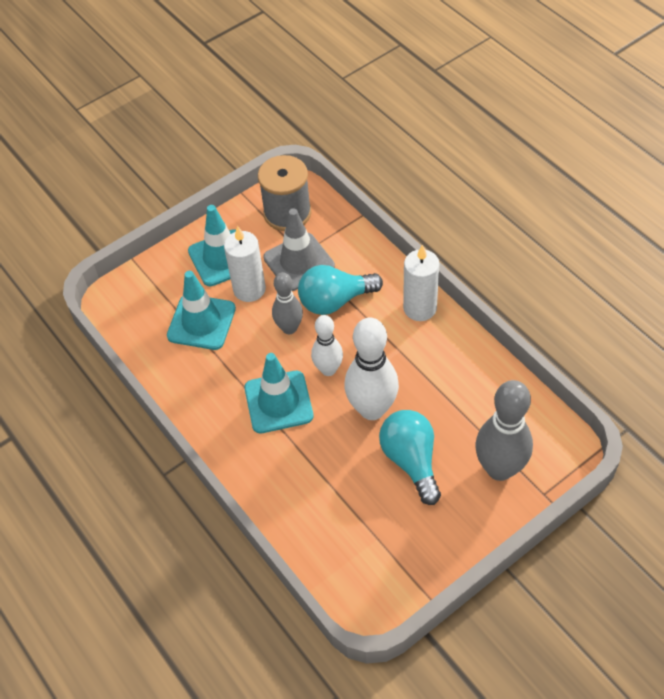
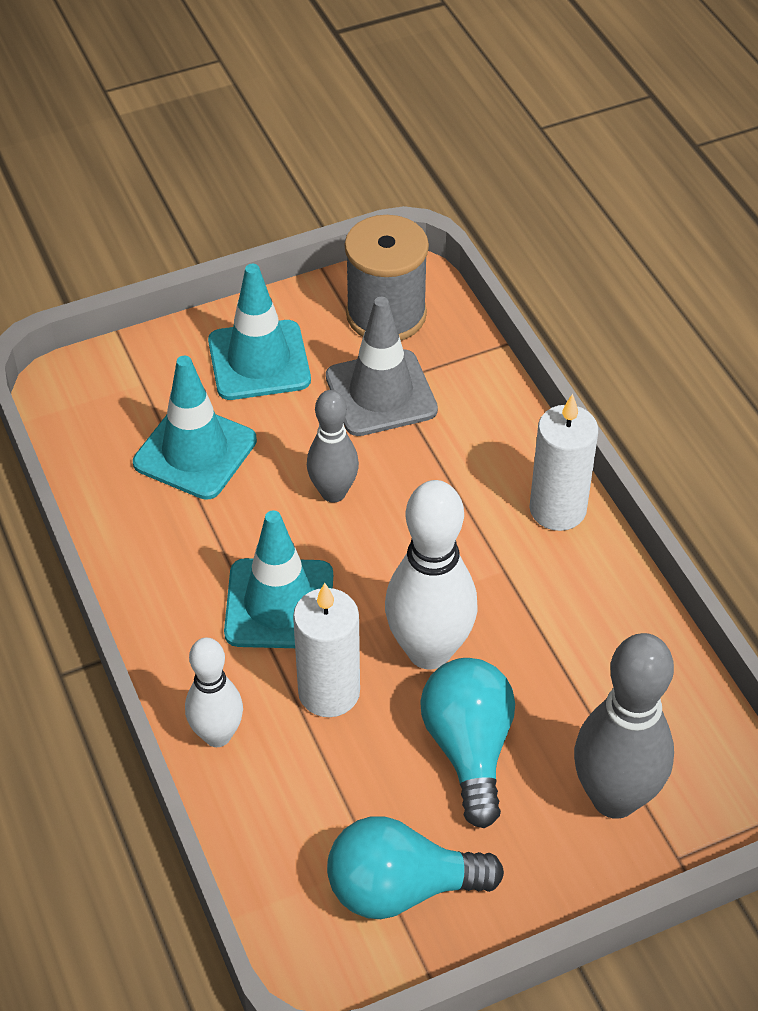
camera: 10 degrees right, 5 degrees down
white candle [224,226,266,302] -> white candle moved to [293,583,360,717]
turquoise light bulb [298,265,383,315] -> turquoise light bulb moved to [327,816,504,919]
white bowling pin [311,315,343,376] -> white bowling pin moved to [185,637,243,747]

